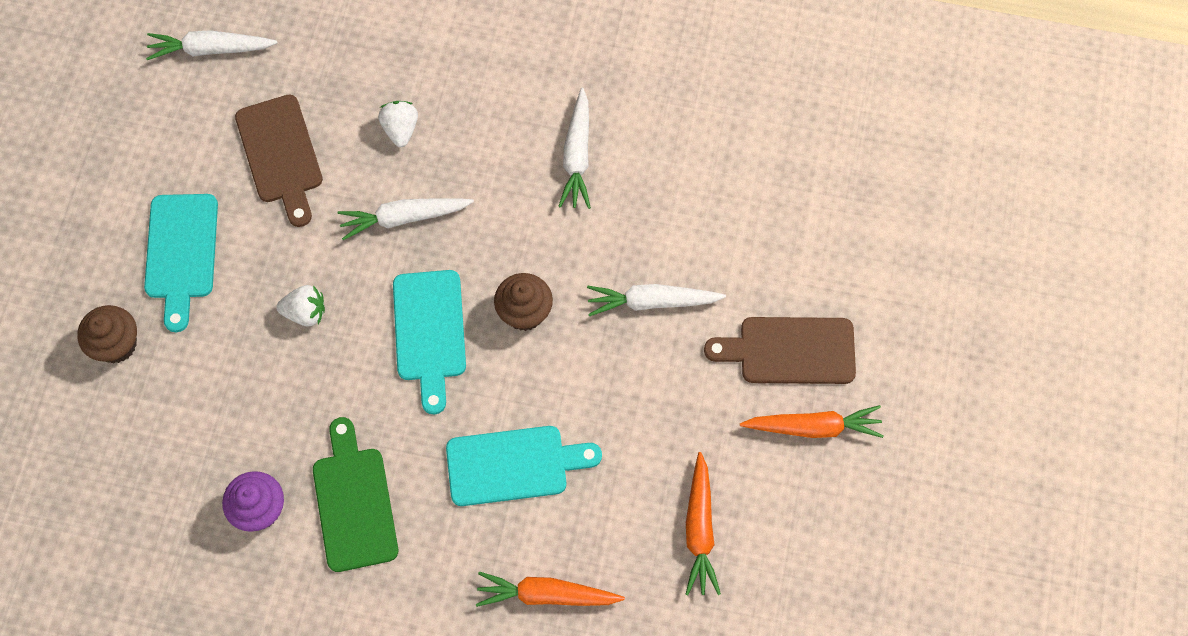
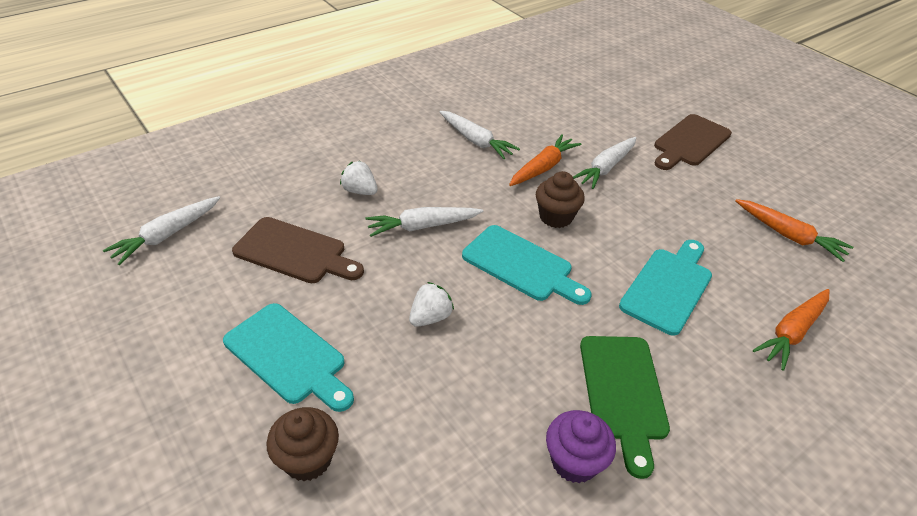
camera: 50 degrees left, 25 degrees down
green cutting board [313,417,398,572] -> green cutting board turned 120 degrees counterclockwise [580,336,670,479]
white carrot [337,198,474,240] -> white carrot turned 45 degrees clockwise [366,207,483,237]
orange carrot [740,405,884,438] -> orange carrot moved to [509,134,582,186]

